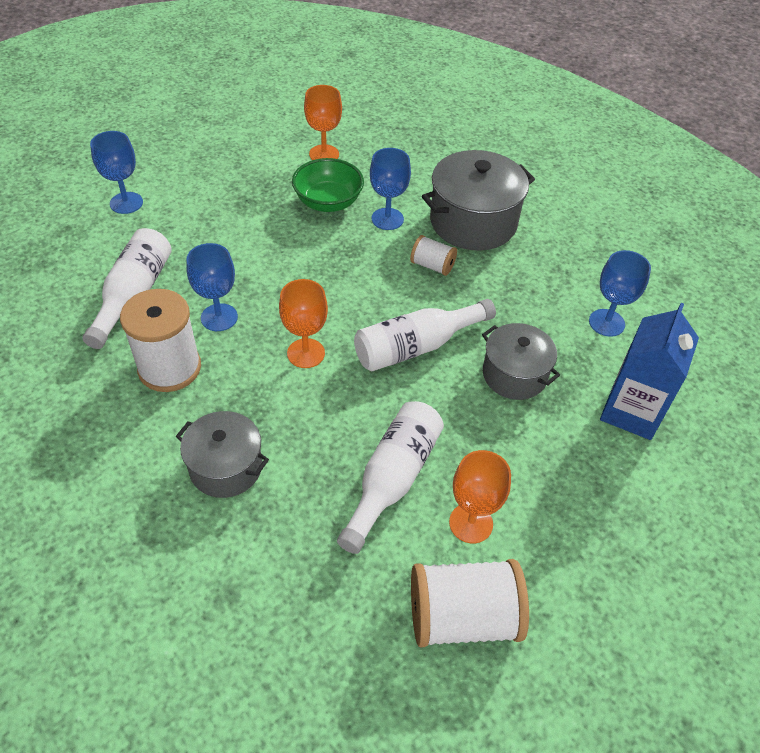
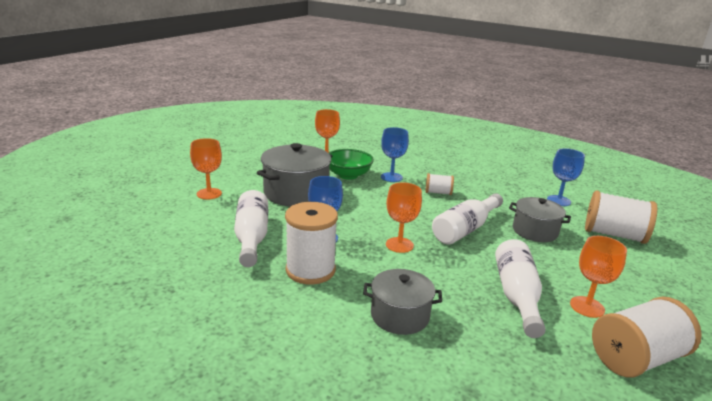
camera: 20 degrees left, 25 degrees down
blue goblet [90,131,143,214] -> orange goblet [190,138,222,199]
grey pot [422,150,535,251] -> grey pot moved to [257,143,332,206]
blue carton [600,303,699,440] -> white spool [585,190,657,244]

